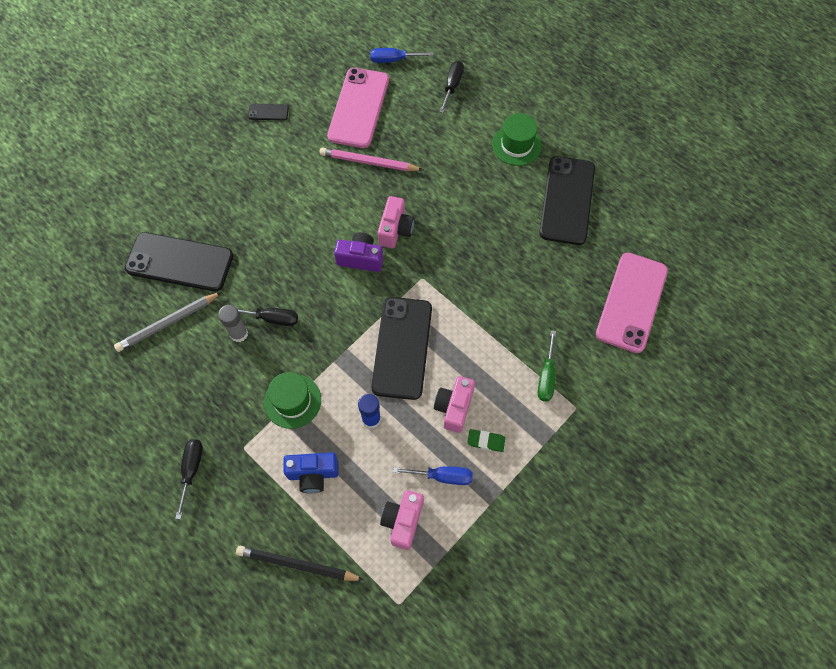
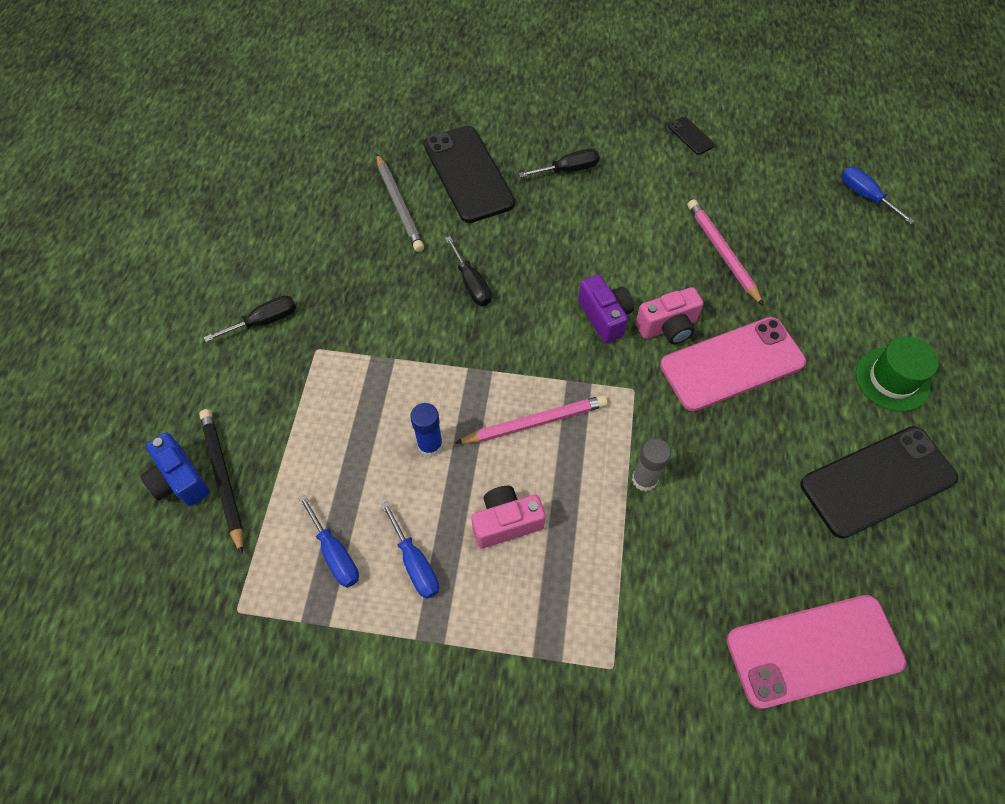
camera: 55 degrees right, 5 degrees down
grey pencil [114,292,222,352] -> grey pencil turned 135 degrees counterclockwise [376,153,424,252]
grey glue stick [218,305,248,342] -> grey glue stick moved to [632,438,671,491]
green hat [264,372,321,429] -> none
blue camera [283,452,339,493] -> blue camera moved to [140,432,210,506]
pink phone [327,68,389,148] -> pink phone moved to [660,317,806,411]
black phone [371,297,432,400] -> pink pencil [455,395,608,444]
pink camera [380,490,424,550] -> blue screwdriver [298,494,359,588]
black screwdriver [440,61,464,113] -> black screwdriver moved to [519,149,599,178]
green eraser [467,429,505,452] -> none
green screwdriver [538,330,556,402] -> none

